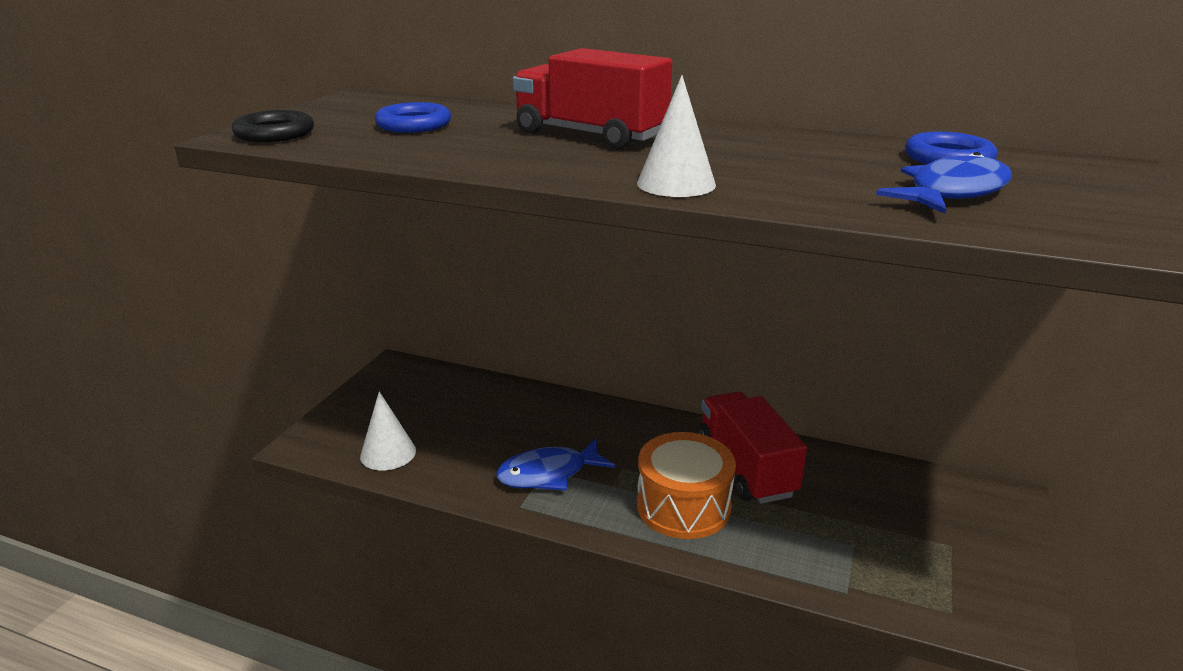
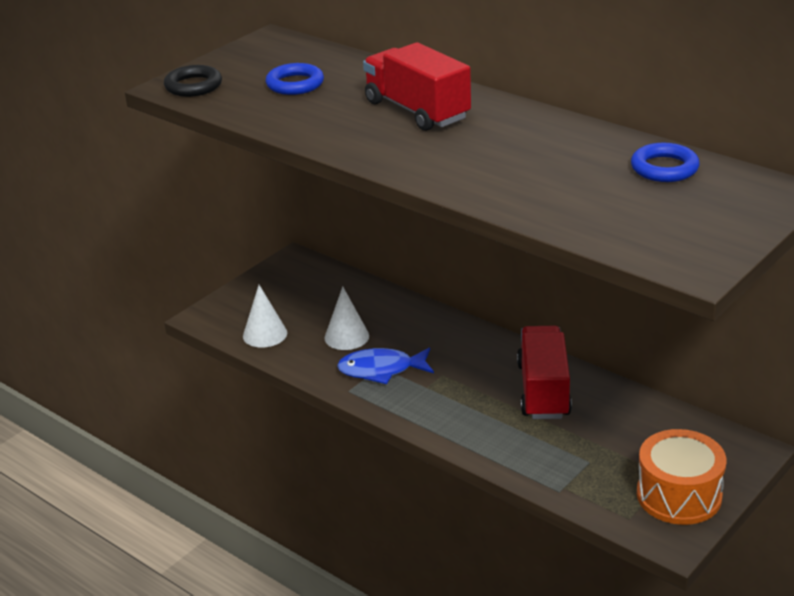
camera: 20 degrees right, 5 degrees up
white cone [637,75,716,197] -> white cone moved to [325,287,369,350]
orange drum [637,432,736,539] -> orange drum moved to [637,429,726,525]
blue fish [876,152,1012,214] -> none

